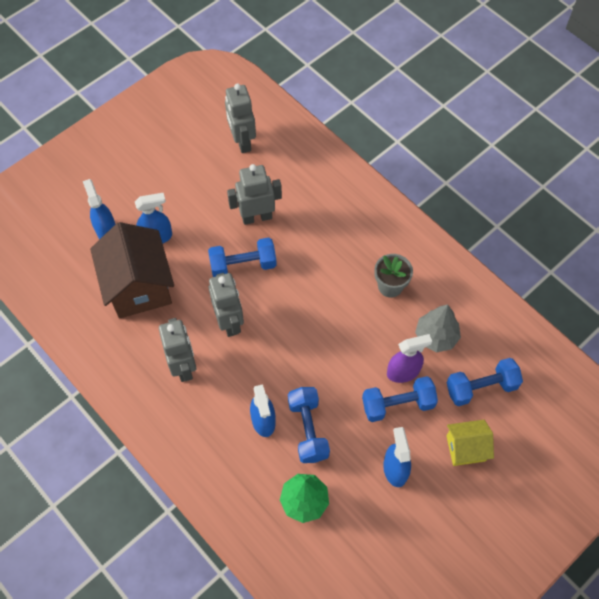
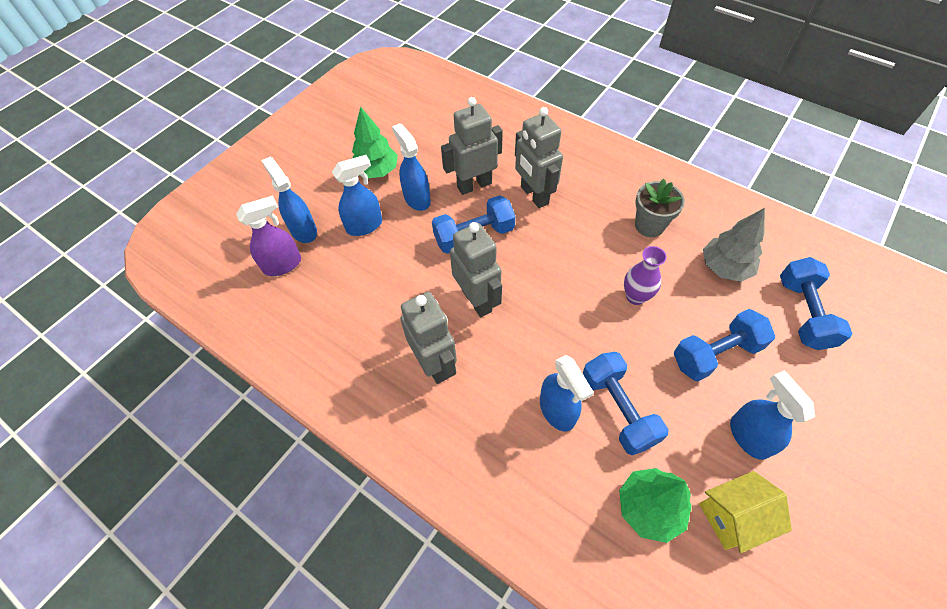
camera: 10 degrees left, 5 degrees down
brown house [90,222,174,319] -> none
grey robot [225,83,256,153] -> grey robot moved to [515,107,563,208]
purple spray bottle [387,334,432,383] -> purple spray bottle moved to [236,195,301,276]
blue dumbbell [446,358,523,406] -> blue dumbbell turned 60 degrees counterclockwise [780,257,853,350]
yellow house [446,420,494,466] -> yellow house moved to [699,471,792,553]
none -> green tree [352,107,398,178]
none -> blue spray bottle [392,123,431,211]
none -> purple vase [624,246,667,305]

